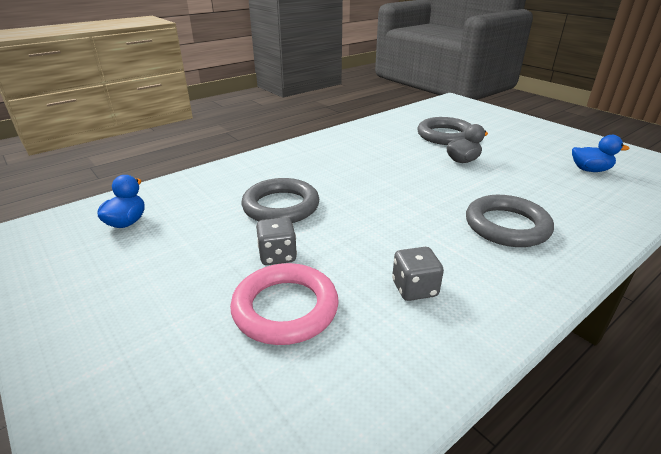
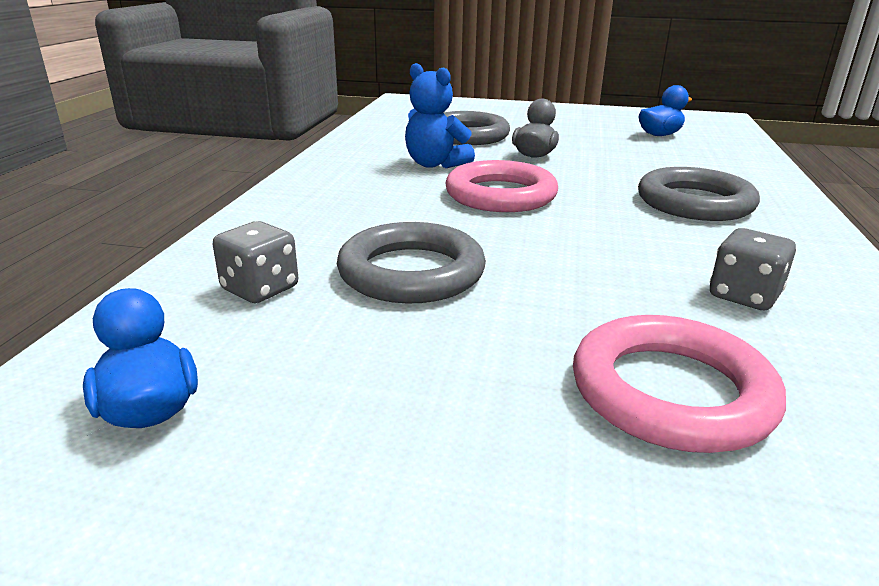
camera: 40 degrees left, 5 degrees down
grey dice [256,217,297,265] -> grey dice moved to [213,221,298,303]
none -> blue teddy bear [405,63,475,168]
none -> pink ring [446,160,558,212]

